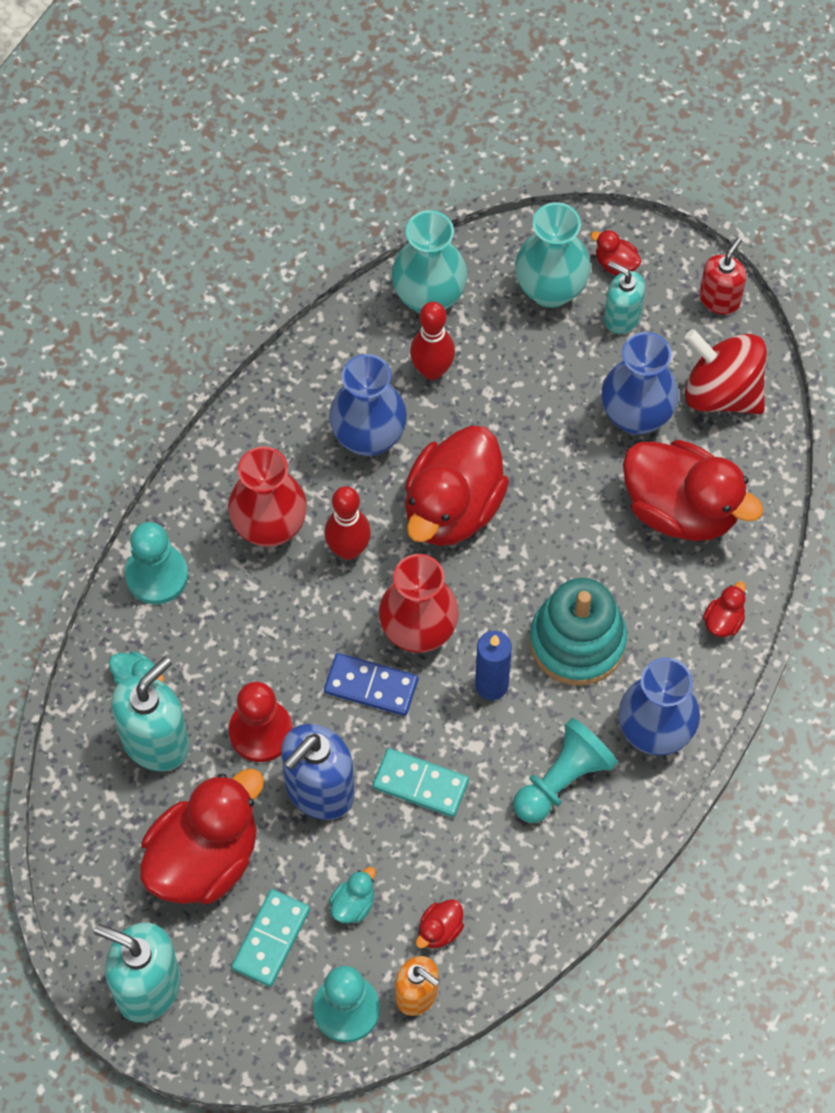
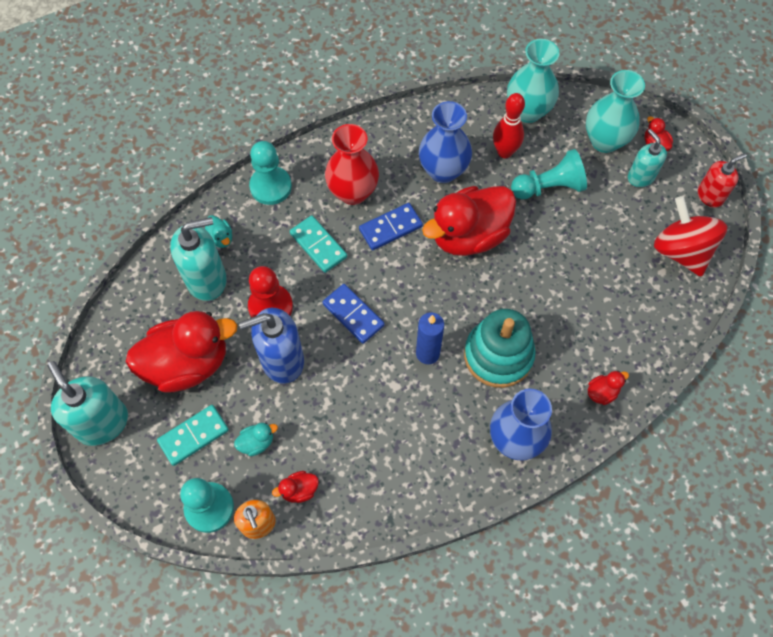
camera: 30 degrees right, 0 degrees up
red bowling pin [325,486,371,560] -> blue domino [359,203,423,250]
turquoise domino [373,748,469,817] -> turquoise domino moved to [290,215,347,273]
red vase [379,554,459,653] -> none
turquoise pawn [513,718,618,823] -> turquoise pawn moved to [511,149,587,199]
blue vase [602,332,679,435] -> none
red duck [623,440,763,541] -> none

